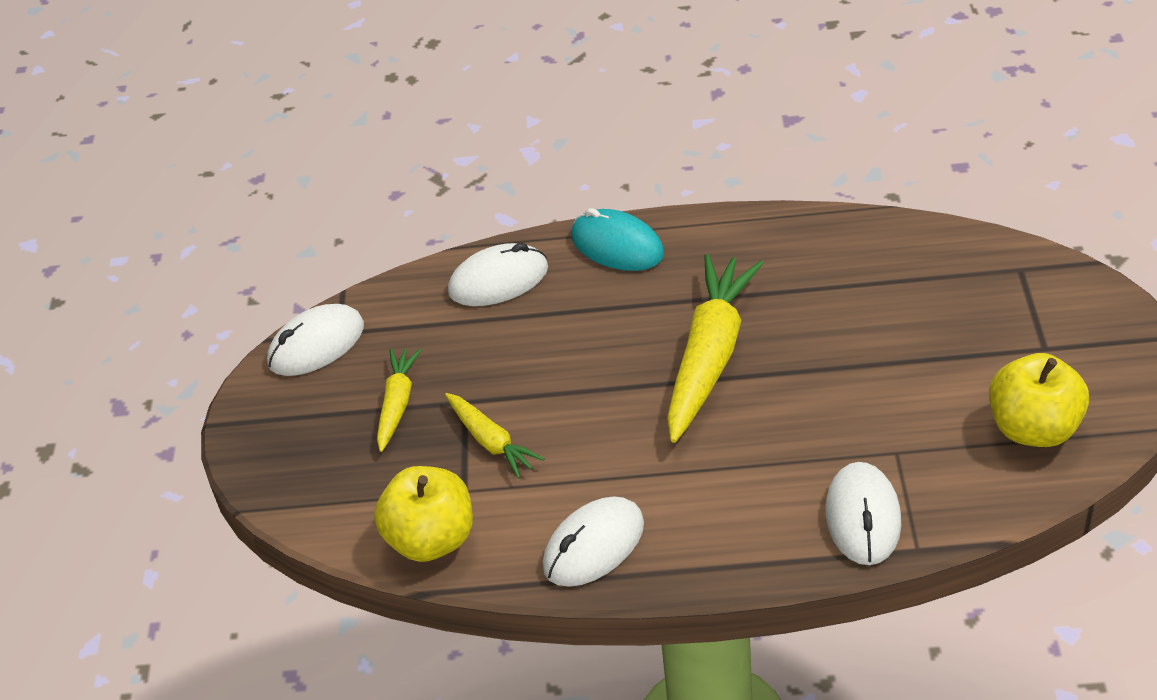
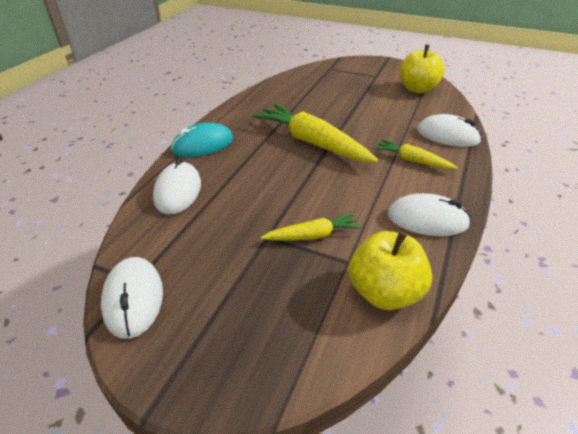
camera: 70 degrees left, 5 degrees down
yellow carrot [377,349,421,452] -> yellow carrot moved to [375,139,458,169]
white mouse [543,496,644,586] -> white mouse turned 60 degrees counterclockwise [387,193,471,236]

